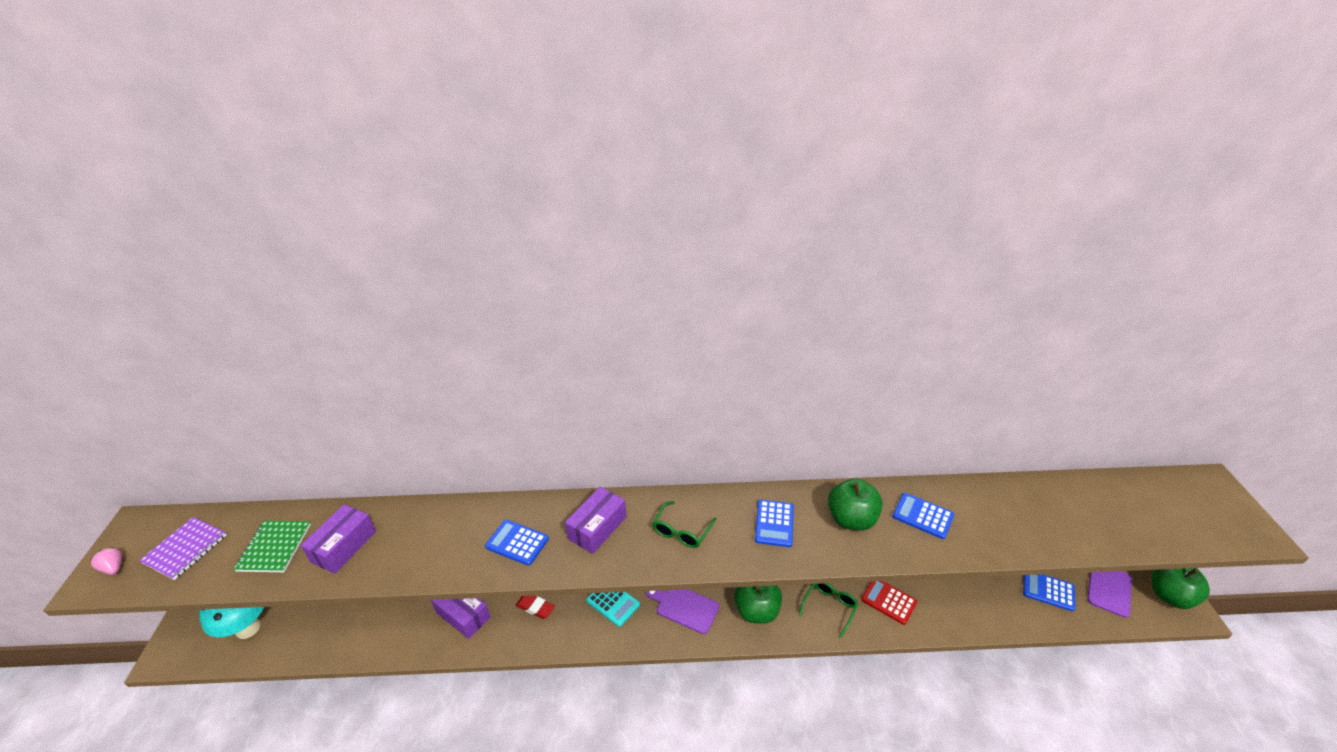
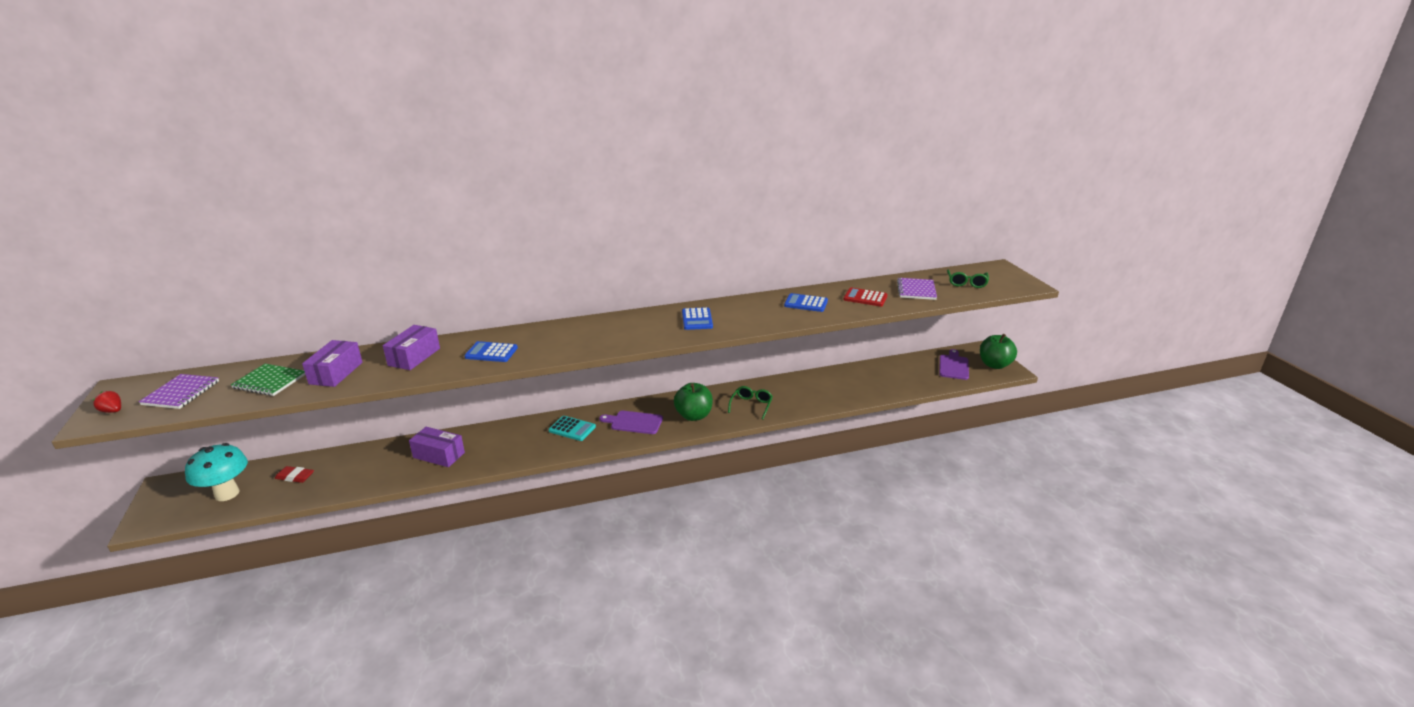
camera: 15 degrees left, 10 degrees down
pink strawberry [91,547,122,575] -> red strawberry [93,391,121,413]
green notebook [233,521,311,572] -> green notebook turned 60 degrees counterclockwise [231,364,305,396]
red eraser [516,596,555,619] -> red eraser moved to [275,466,314,483]
purple box [565,487,627,554] -> purple box moved to [383,325,440,370]
green glasses [653,501,716,548] -> green glasses moved to [947,270,989,288]
green apple [828,478,883,531] -> none
red calculator [861,581,917,625] -> red calculator moved to [844,287,887,306]
blue calculator [1023,574,1076,612] -> none
none -> purple notebook [897,278,937,300]

